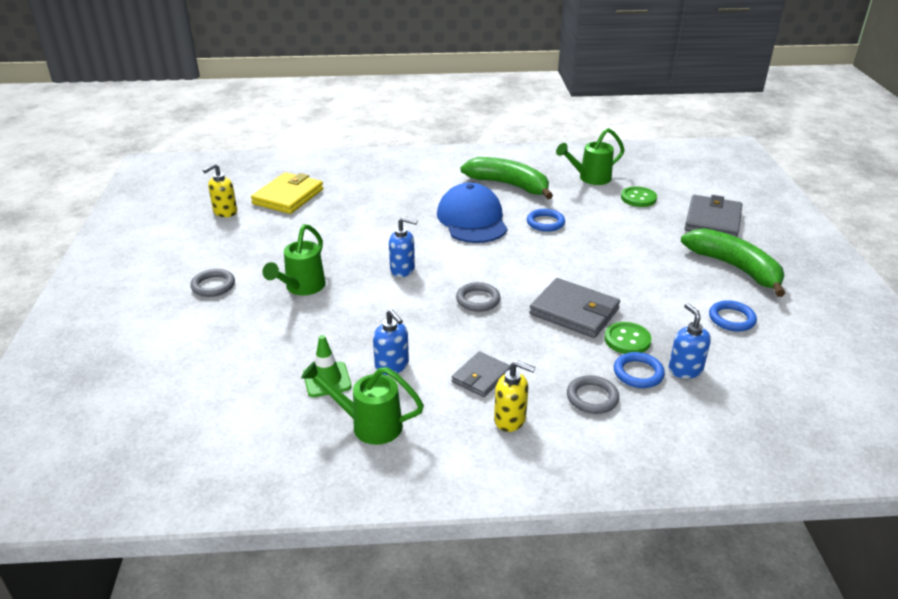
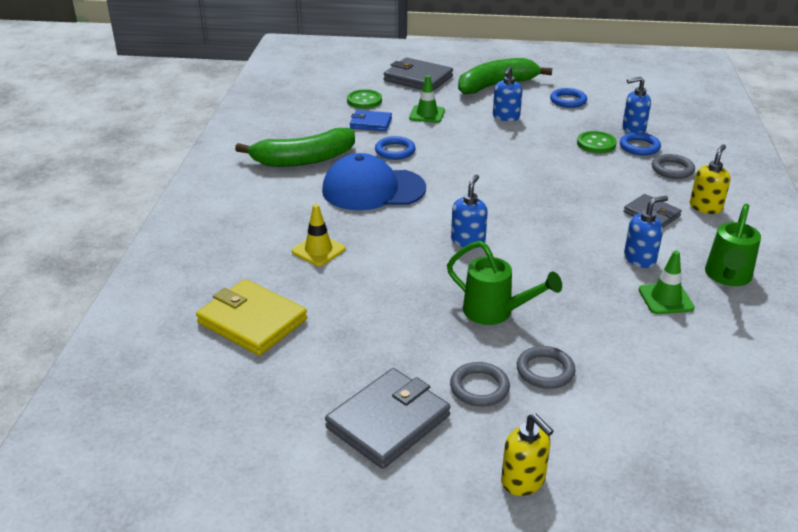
camera: 80 degrees left, 0 degrees up
yellow soap dispenser [203,163,237,217] -> yellow soap dispenser moved to [501,414,554,496]
grey ring [456,282,501,312] -> grey ring moved to [517,346,575,389]
green banana [461,157,553,199] -> green banana turned 150 degrees counterclockwise [235,128,355,167]
grey wallet [529,278,620,338] -> grey wallet moved to [325,368,451,469]
green watering can [556,128,625,185] -> none
none -> yellow traffic cone [292,204,346,266]
none -> blue wallet [350,110,392,131]
none -> green traffic cone [409,75,445,123]
none -> blue soap dispenser [493,66,522,121]

